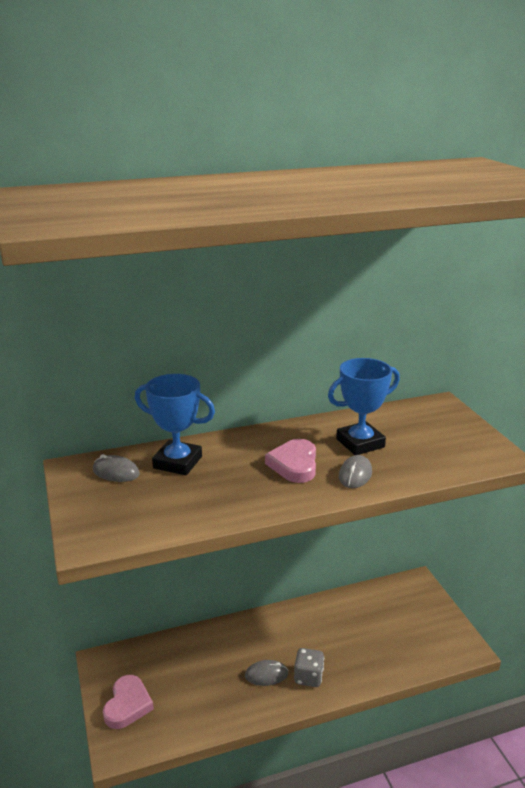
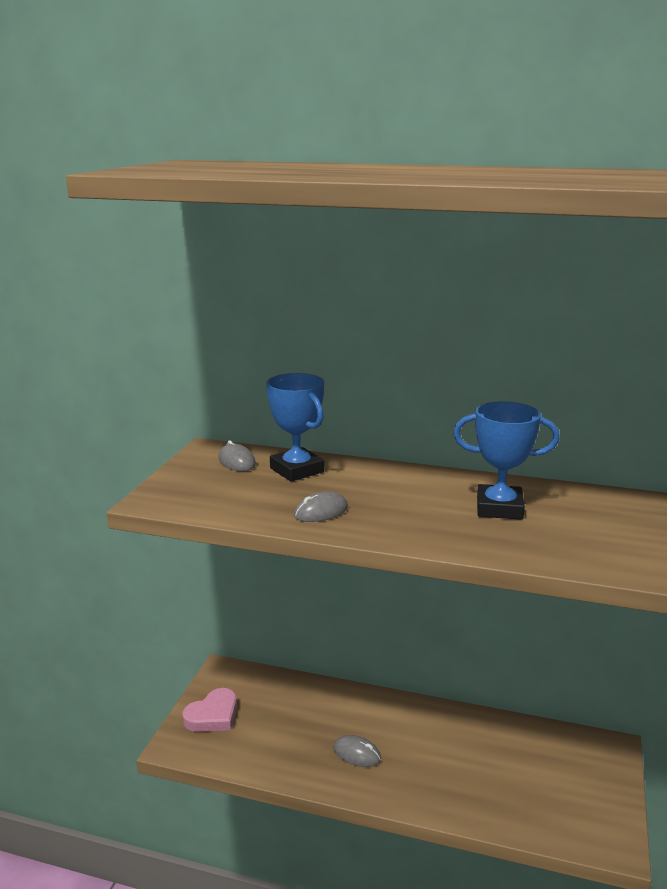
camera: 35 degrees right, 5 degrees down
pink heart [265,439,316,483] -> none
grey dice [294,648,324,687] -> none
grey mouse [339,455,372,488] -> grey mouse moved to [294,491,348,522]

